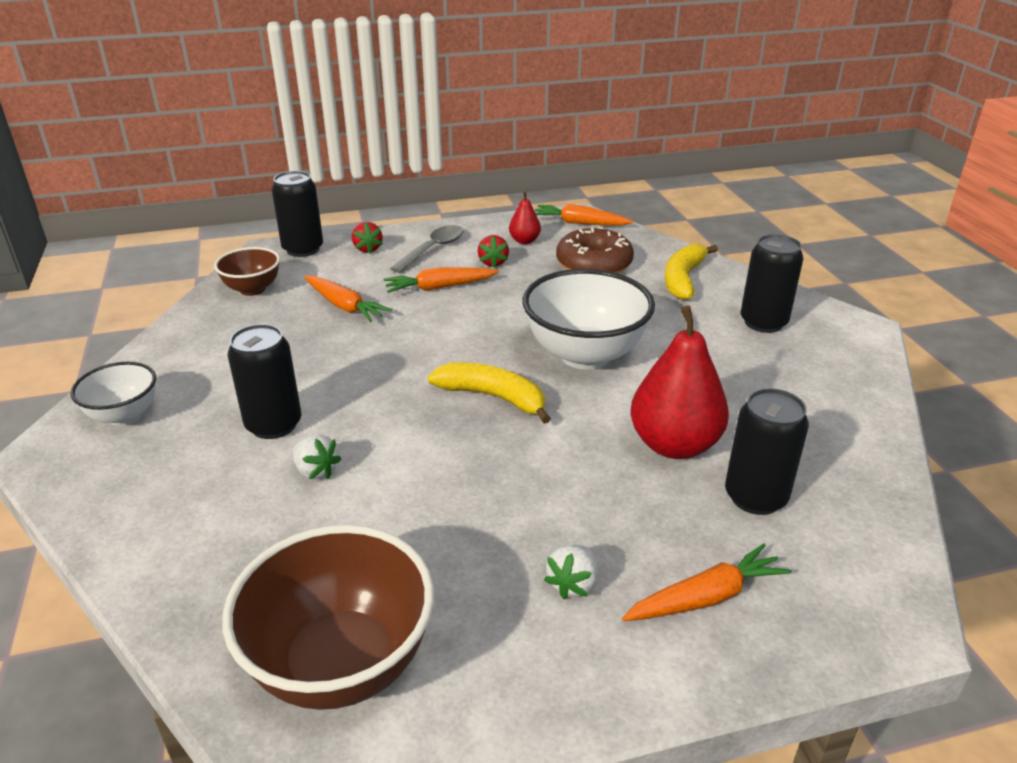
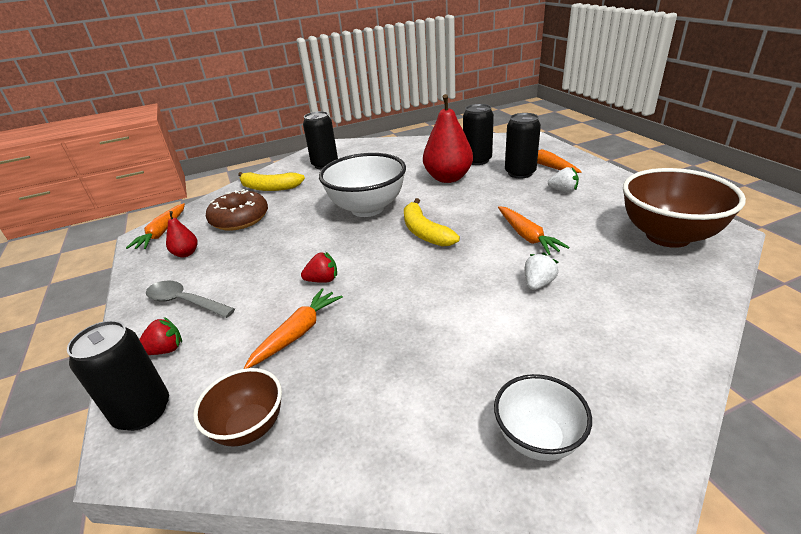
camera: 95 degrees left, 0 degrees up
black can [228,324,301,439] -> black can moved to [505,113,541,178]
orange carrot [383,267,499,293] -> orange carrot moved to [498,206,569,255]
yellow banana [427,362,551,424] -> yellow banana turned 45 degrees counterclockwise [404,198,460,247]
red strawberry [478,235,509,268] -> red strawberry moved to [301,252,337,283]

